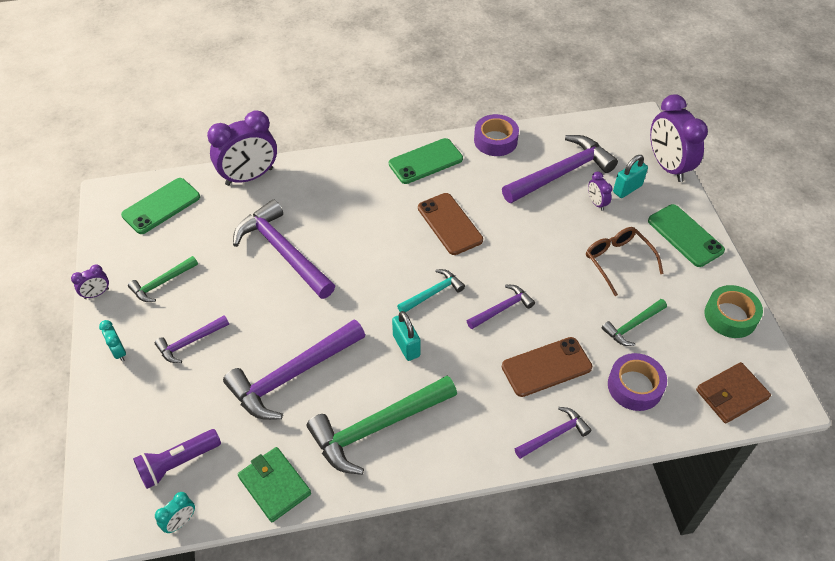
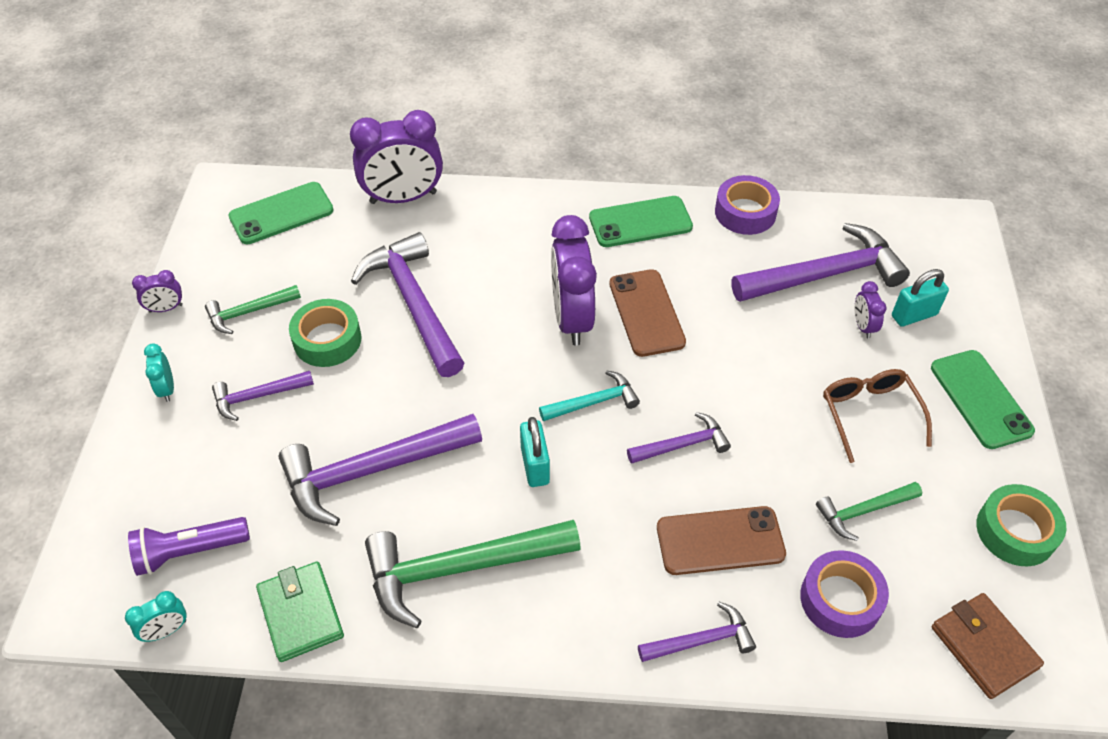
camera: 15 degrees right, 0 degrees up
purple clock [650,94,708,182] -> purple clock moved to [551,215,597,345]
brown wallet [696,362,771,424] -> brown wallet turned 75 degrees clockwise [932,593,1044,699]
none -> green tape [289,299,361,367]

